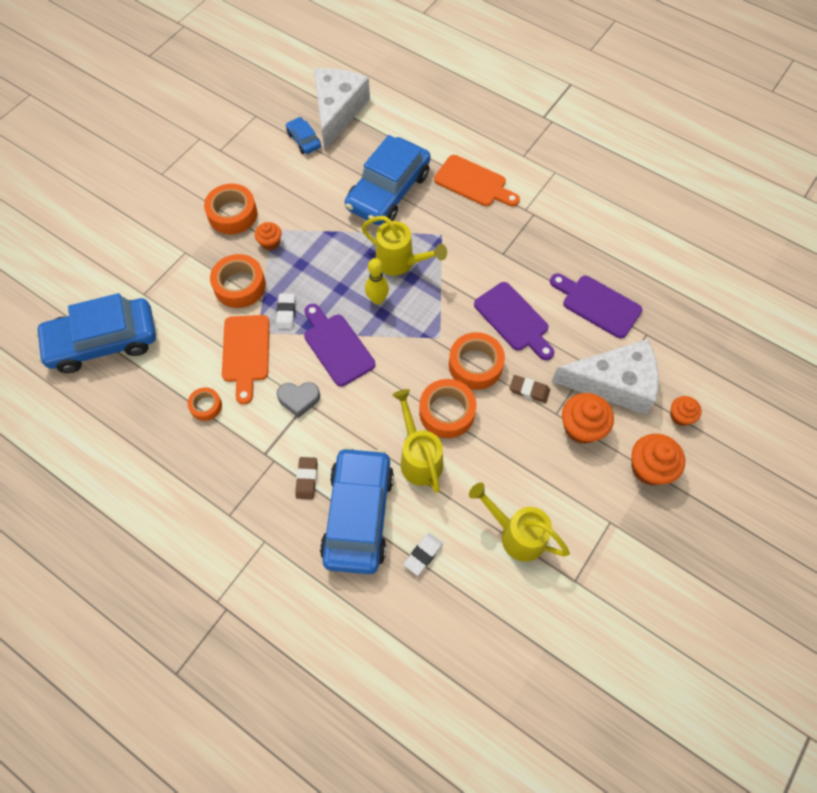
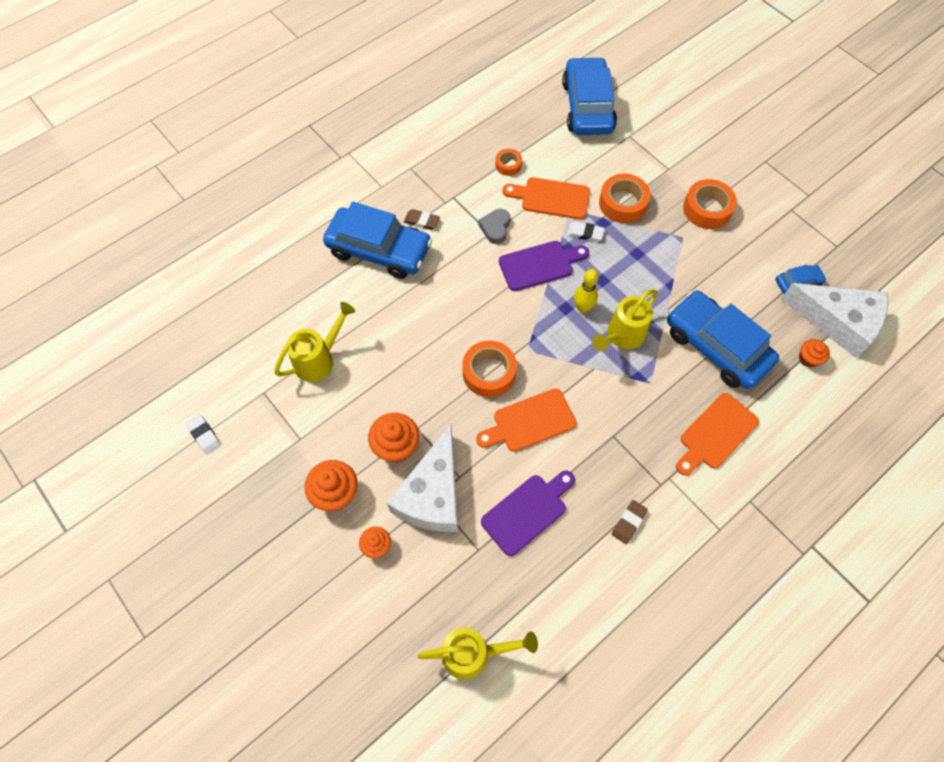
camera: 105 degrees right, 0 degrees up
orange cupcake [255,222,282,250] -> orange cupcake moved to [799,339,830,368]
yellow watering can [392,389,443,493] -> yellow watering can moved to [418,627,538,680]
white eraser [403,533,443,576] -> white eraser moved to [186,414,221,454]
orange tape [419,379,476,438] -> none
purple cutting board [474,282,554,360] -> orange cutting board [476,388,576,452]
brown eraser [509,375,550,403] -> brown eraser moved to [611,500,648,544]

